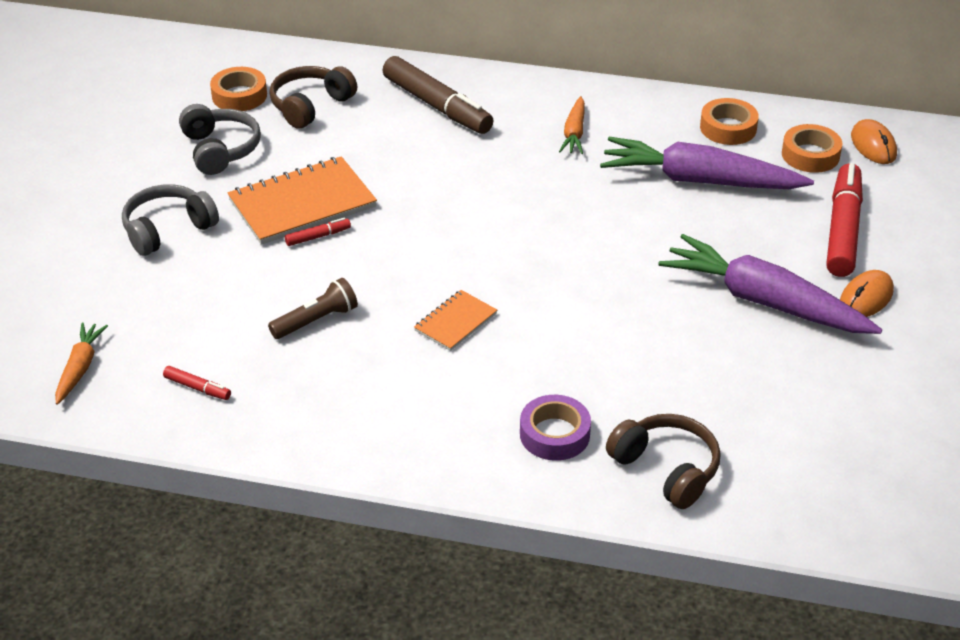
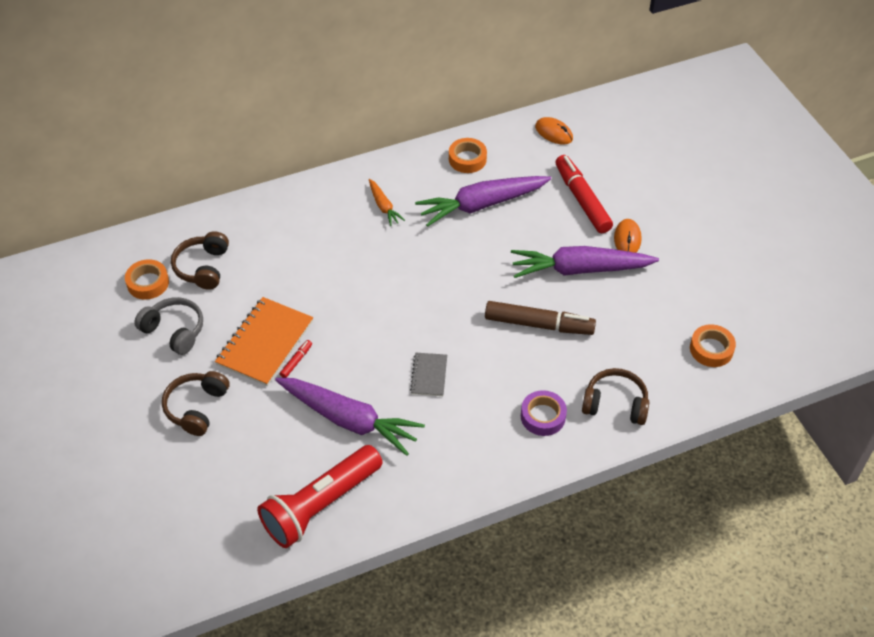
camera: 35 degrees left, 10 degrees up
orange carrot [55,322,108,405] -> none
grey headphones [122,185,219,256] -> brown headphones [162,371,230,436]
red marker [163,366,231,400] -> red flashlight [257,445,383,548]
brown flashlight [268,278,358,339] -> purple carrot [275,378,425,456]
brown marker [383,56,494,134] -> brown marker moved to [485,301,596,335]
orange notebook [414,290,497,351] -> grey notebook [410,353,447,396]
orange tape [782,124,842,173] -> orange tape moved to [690,324,736,367]

